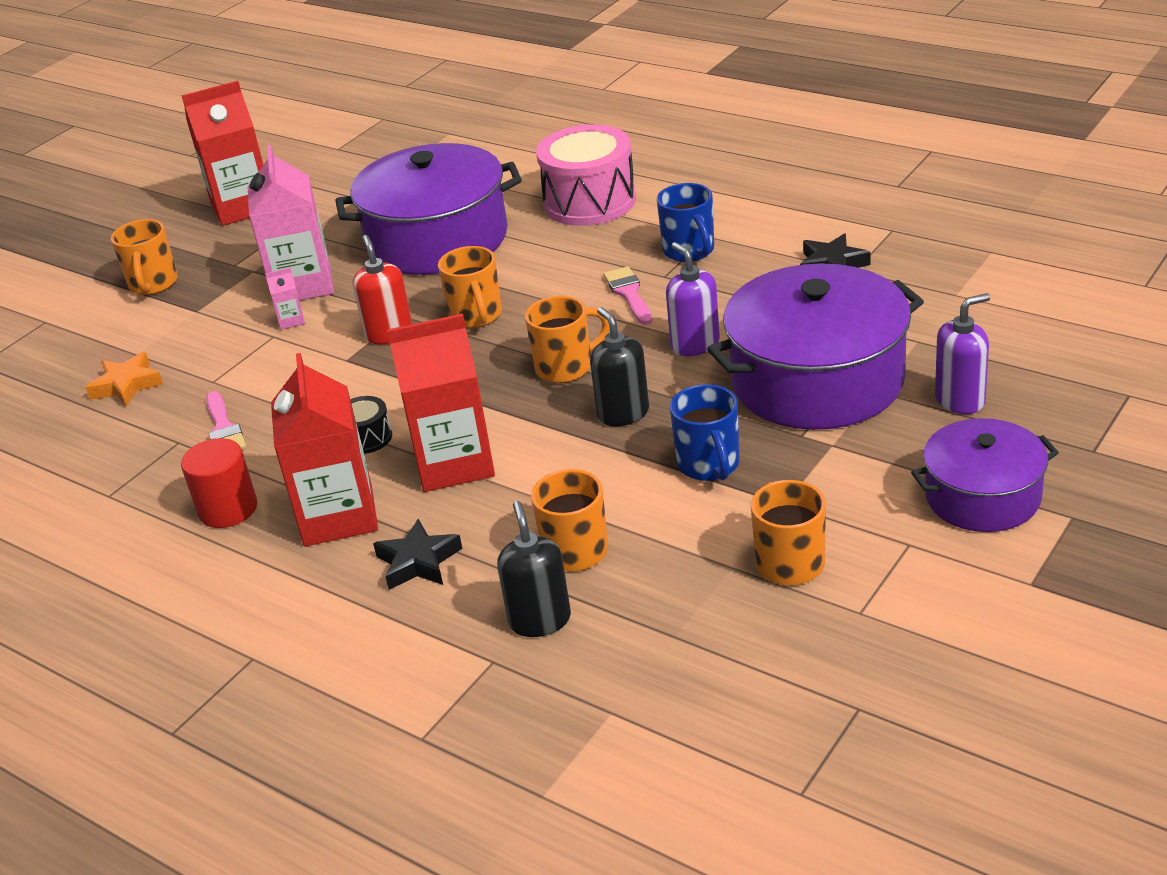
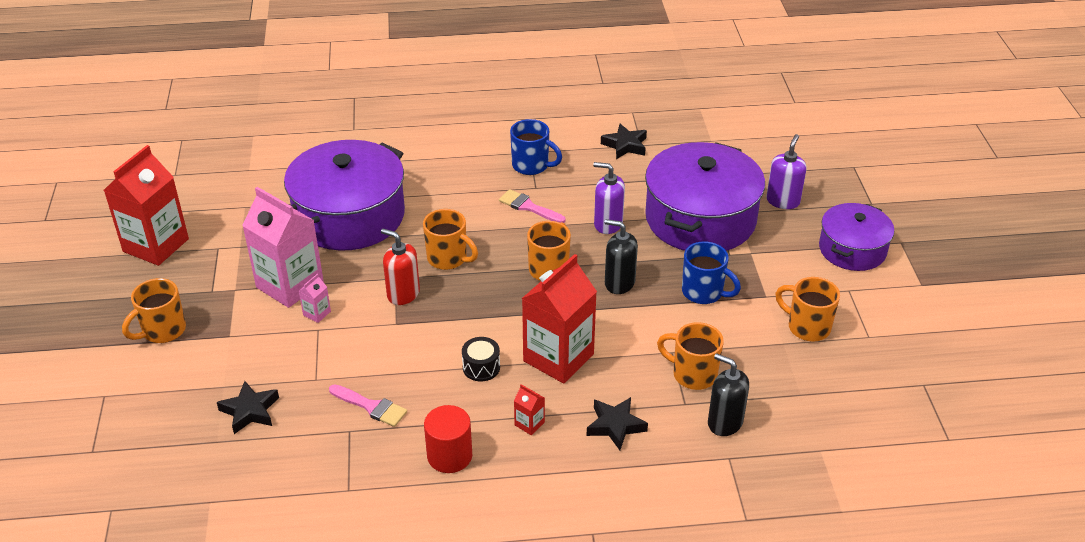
camera: 45 degrees left, 5 degrees up
orange star [85,352,163,407] -> black star [217,381,279,434]
orange mug [111,219,178,295] -> orange mug turned 90 degrees clockwise [122,278,186,343]
red carton [271,353,378,546] -> red carton [514,384,545,435], size x0.40
pink drum [536,124,636,226] -> none

